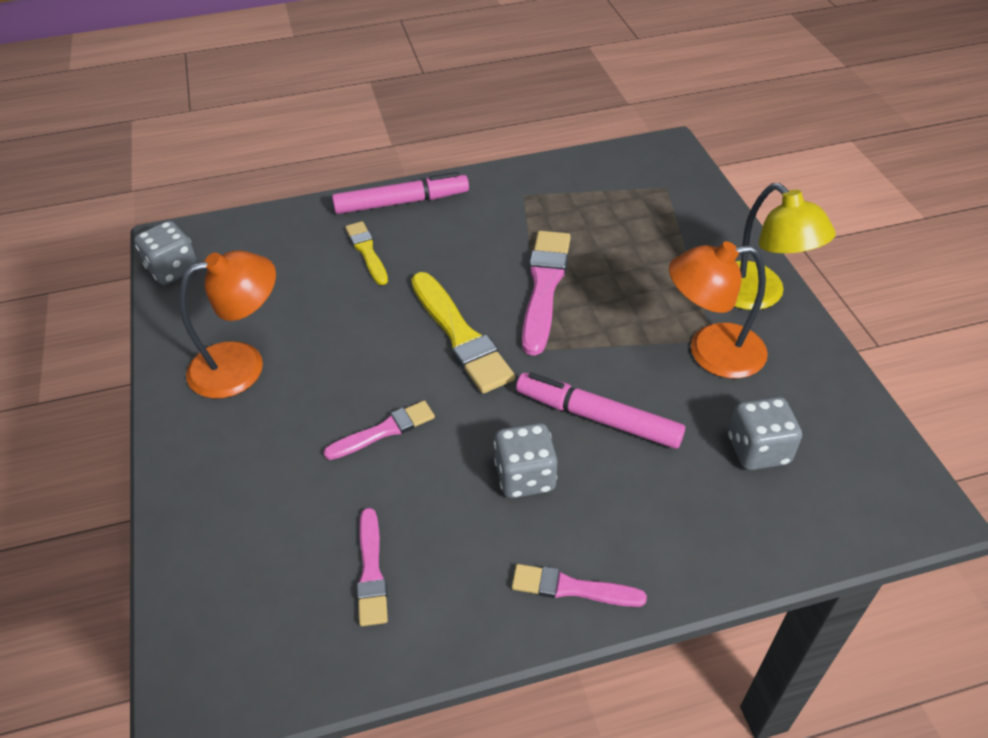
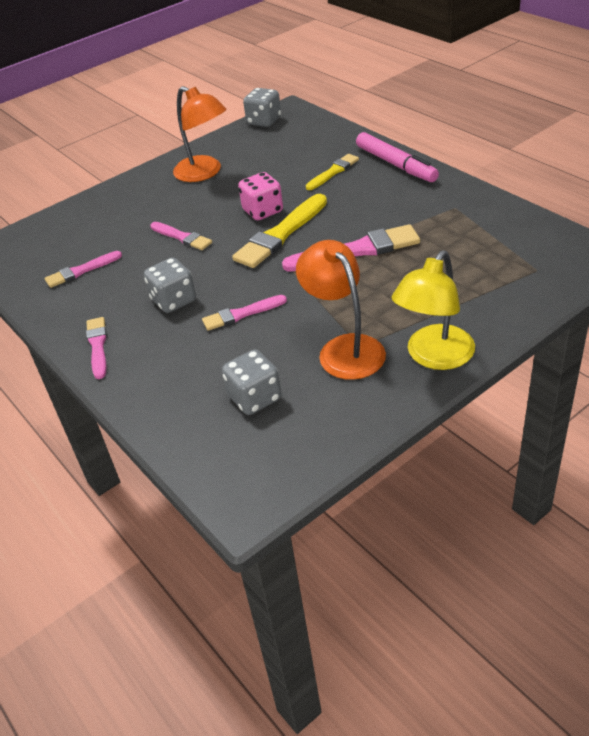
camera: 70 degrees right, 5 degrees down
pink marker [516,372,685,449] -> pink brush [202,295,287,331]
none -> pink dice [238,172,283,220]

